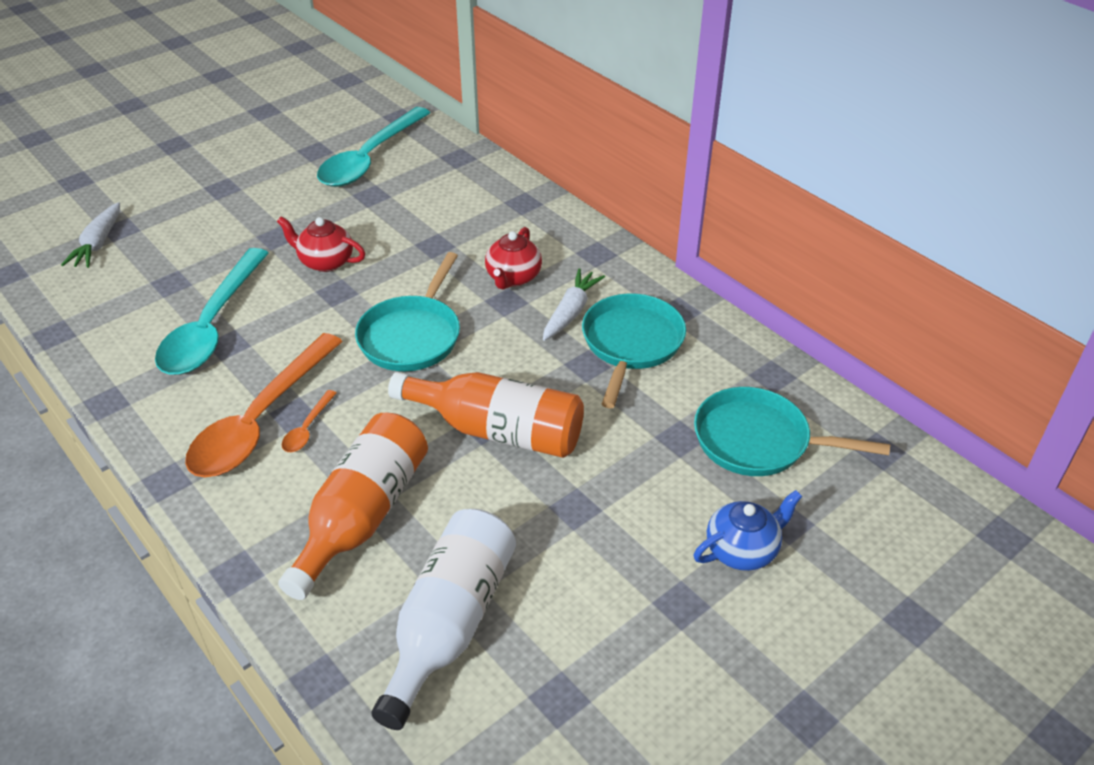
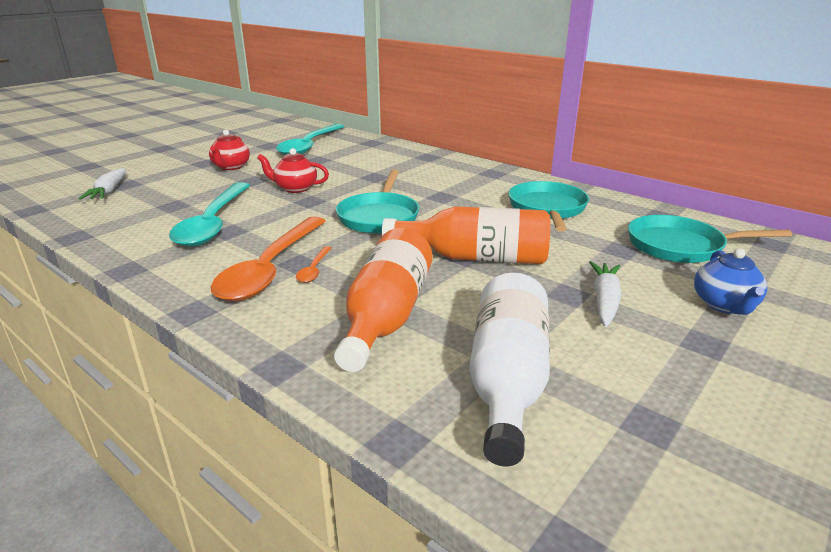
camera: 10 degrees left, 15 degrees down
red teapot [485,227,542,289] -> red teapot moved to [209,130,250,170]
white carrot [543,268,605,341] -> white carrot moved to [589,261,622,327]
blue teapot [694,490,802,571] -> blue teapot turned 135 degrees clockwise [694,248,767,315]

